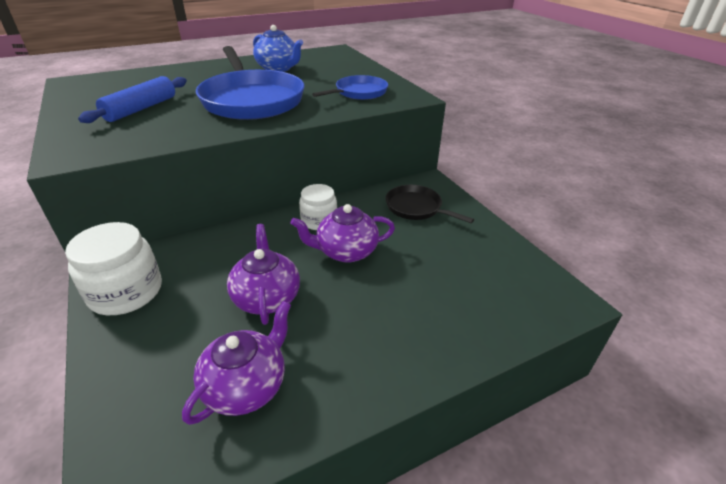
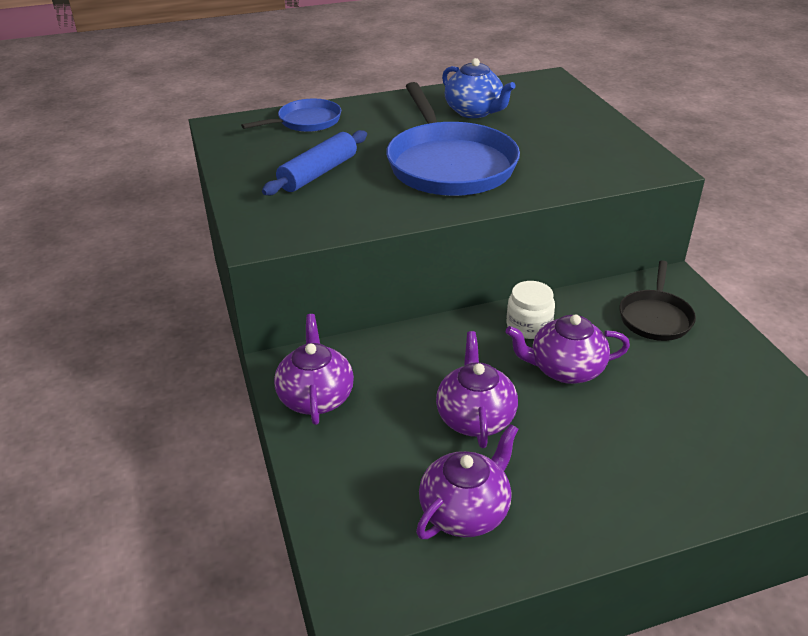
camera: 10 degrees right, 0 degrees up
white jar [65,222,162,315] -> purple teapot [274,314,354,425]
blue pan [312,75,388,100] -> blue pan moved to [241,99,341,132]
black pan [386,185,474,223] -> black pan turned 120 degrees counterclockwise [619,260,696,341]

